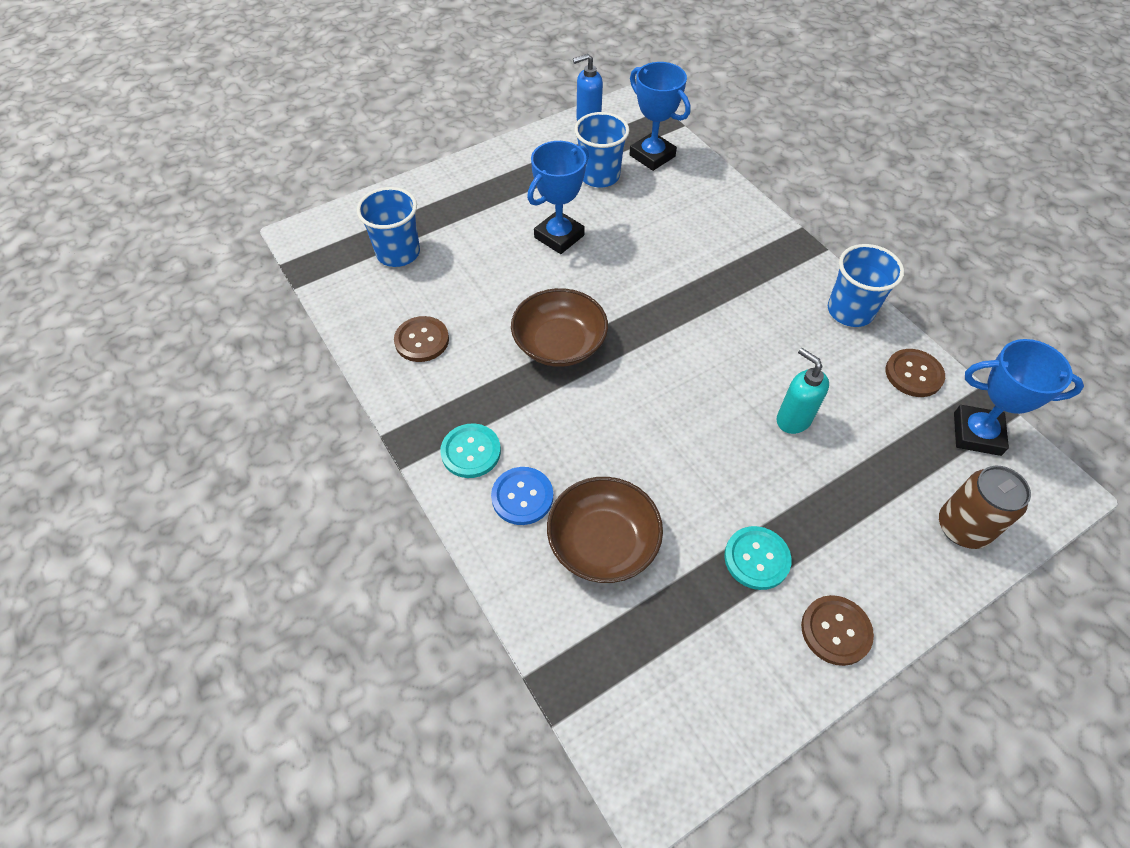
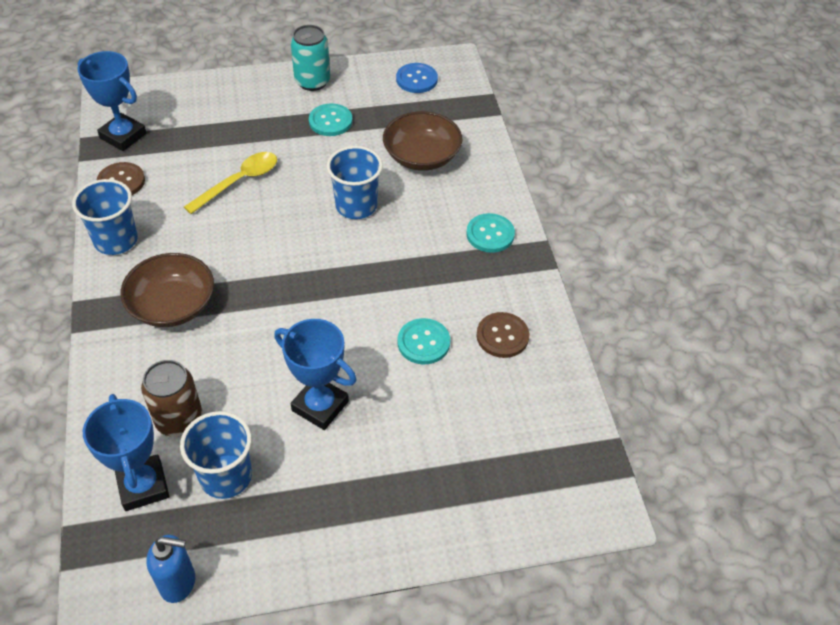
camera: 160 degrees left, 5 degrees down
blue cup [357,187,420,267] -> blue cup moved to [327,146,383,219]
blue button [491,467,553,525] -> blue button moved to [396,63,438,93]
brown bowl [511,288,608,367] -> brown bowl moved to [121,253,214,327]
blue trophy [527,141,589,254] -> blue trophy turned 60 degrees clockwise [274,319,357,430]
turquoise soap dispenser [777,348,829,434] -> yellow spoon [184,152,277,214]
brown button [801,595,874,666] -> turquoise can [291,25,330,91]
brown can [939,466,1031,549] -> brown can moved to [141,360,203,437]
none -> turquoise button [397,318,450,364]

